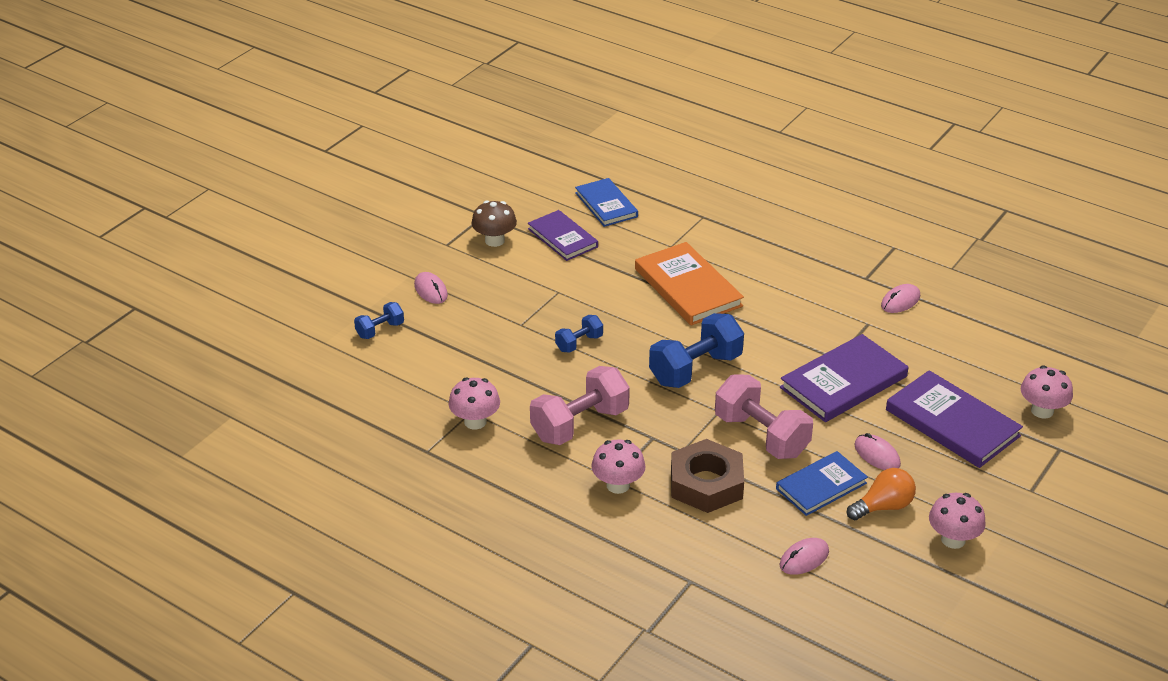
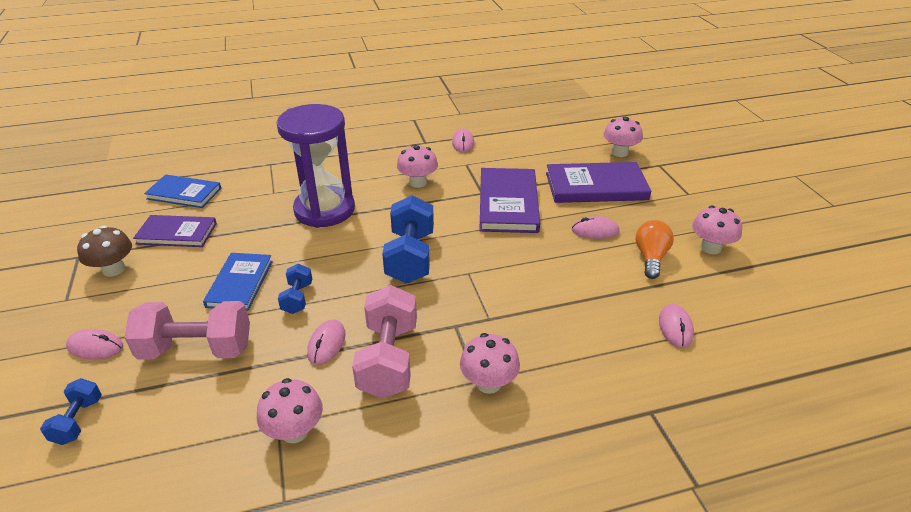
camera: 50 degrees left, 0 degrees up
orange book [635,242,744,325] -> purple hourglass [277,104,355,228]
brown nut [671,439,744,513] -> none
pink dumbbell [715,374,813,459] -> pink dumbbell moved to [124,301,250,360]
blue book [776,451,868,516] -> blue book moved to [203,253,273,311]
none -> pink mouse [307,319,345,365]
none -> pink mushroom [397,145,438,188]

